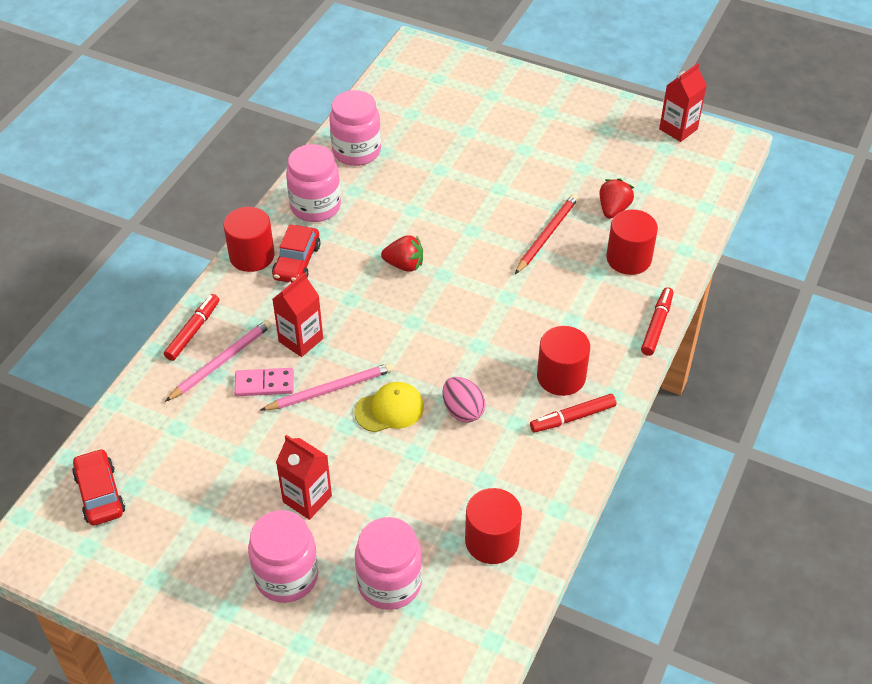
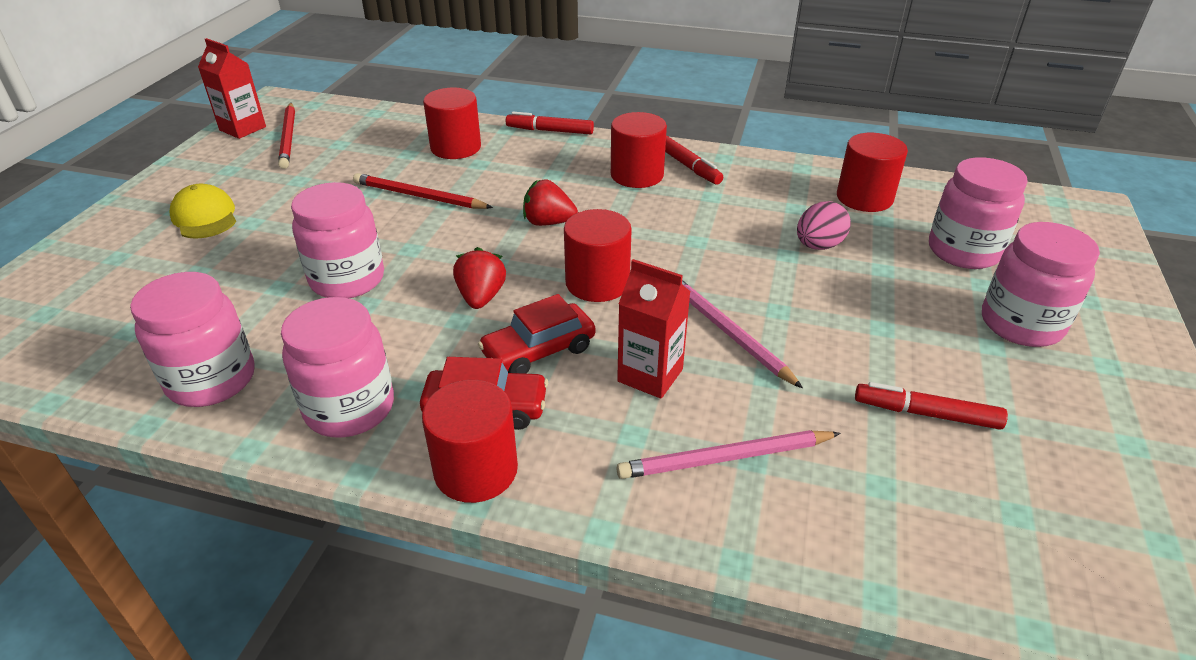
camera: 100 degrees left, 10 degrees down
red car [72,448,125,526] -> red car moved to [478,294,595,374]
red marker [164,294,219,361] -> red marker moved to [855,382,1008,430]
pink pencil [165,319,272,402] -> pink pencil turned 45 degrees counterclockwise [616,430,841,479]
pink domino [234,368,294,396] -> none
red carton [276,435,332,520] -> none
yellow cap [354,382,424,432] -> yellow cap moved to [170,184,236,239]
pink egg [442,377,486,422] -> pink egg moved to [797,201,851,250]
red strawberry [599,179,634,219] -> red strawberry moved to [523,180,578,226]
none -> red pencil [278,103,295,169]
none -> pink jar [291,182,384,298]
none -> red cylinder [564,209,632,302]

